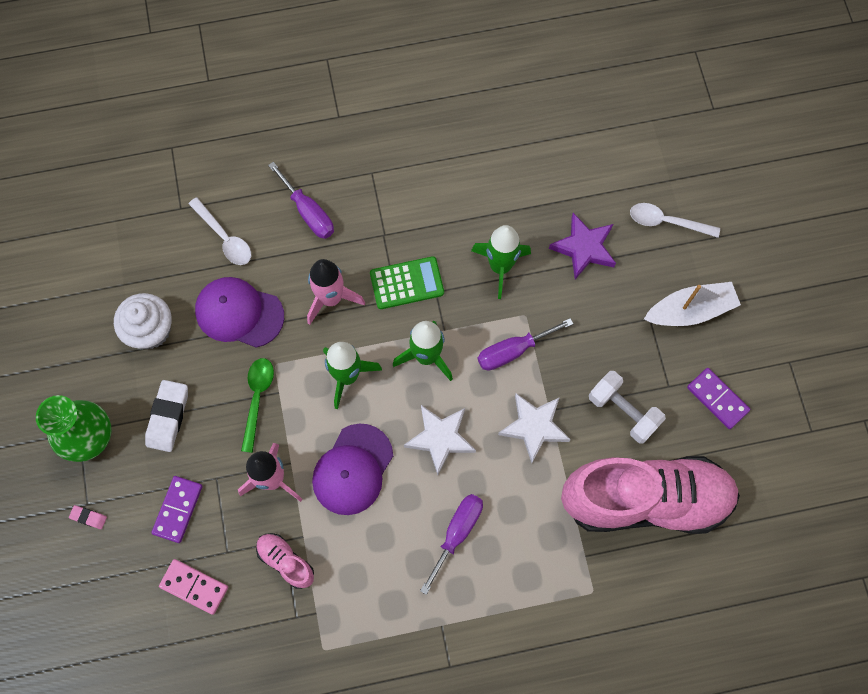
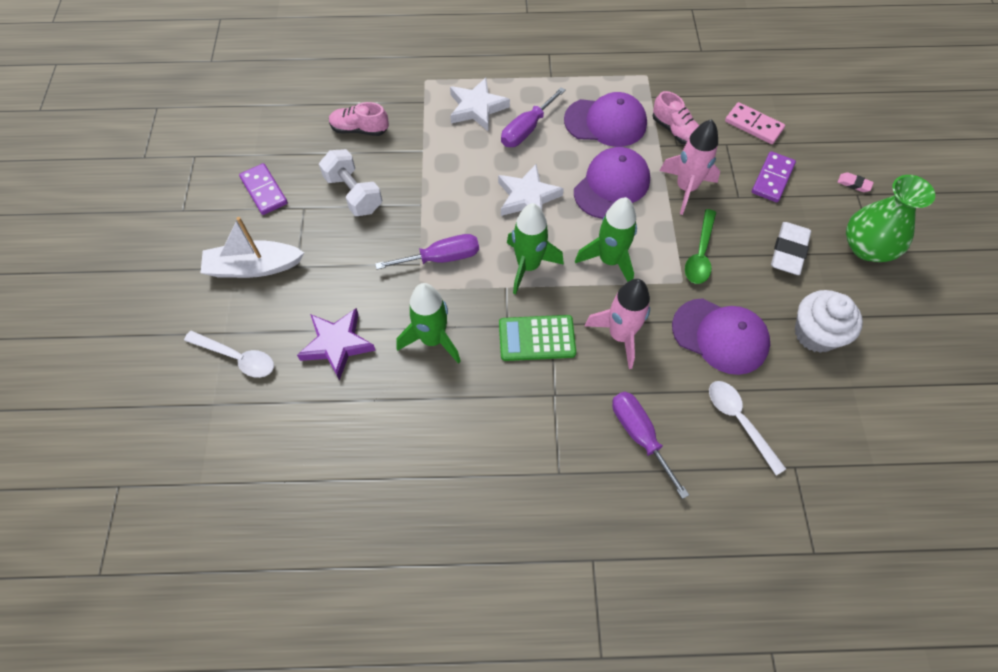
camera: 170 degrees left, 10 degrees down
white star [498,393,571,463] -> white star moved to [450,77,510,131]
pink shoe [561,456,740,534] -> pink shoe [329,102,389,136], size x0.40
none -> purple cap [564,92,647,147]

